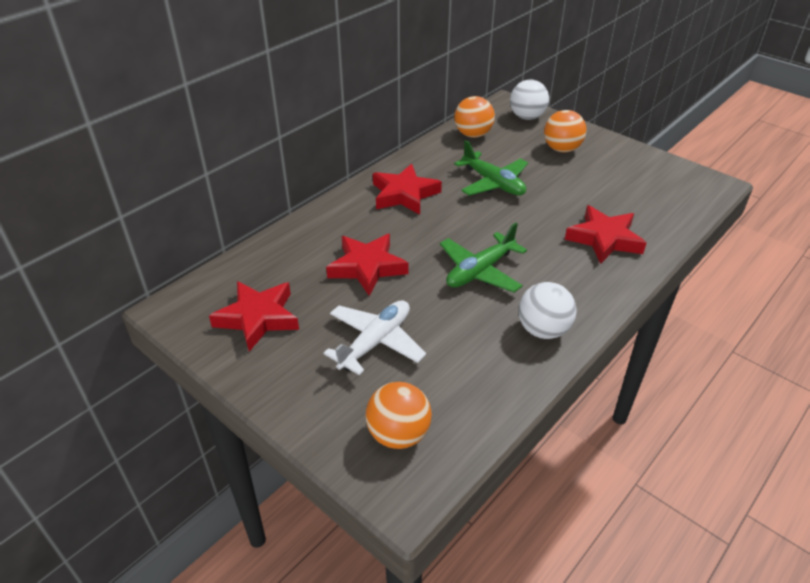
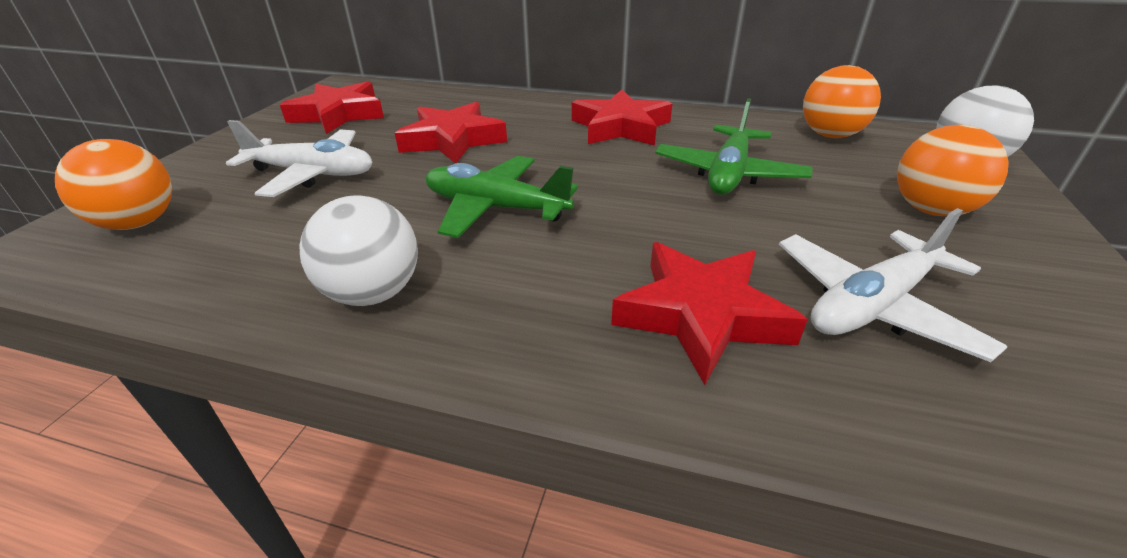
camera: 65 degrees right, 5 degrees down
none -> white plane [779,208,1008,362]

